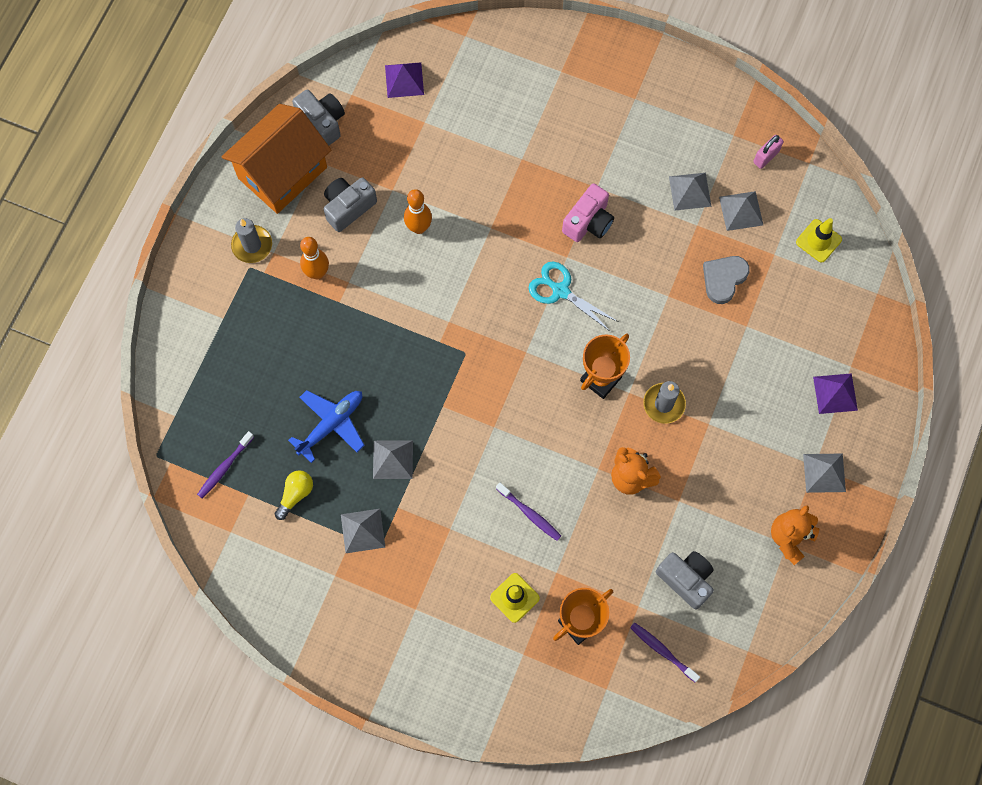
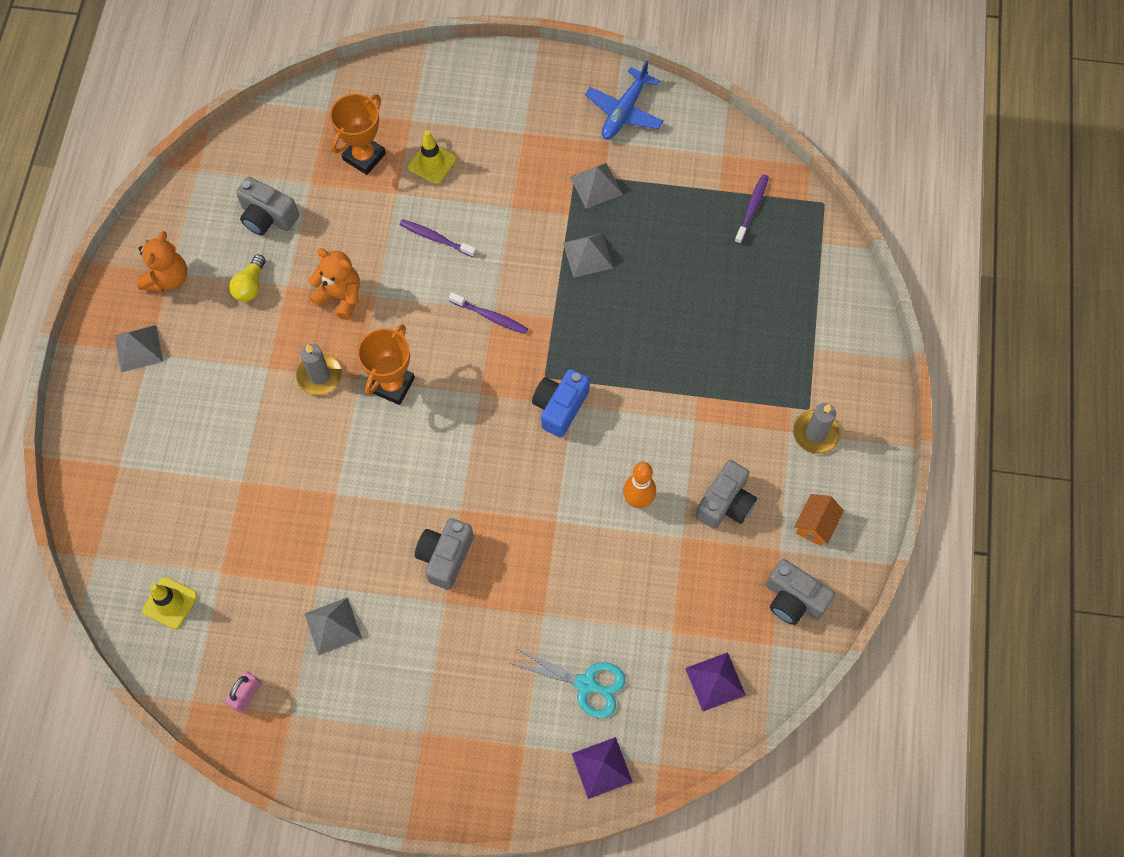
camera: 165 degrees right, 5 degrees down
orange house [221,104,331,214] -> orange house [795,494,844,546], size x0.41
yellow light bulb [275,470,313,520] -> yellow light bulb moved to [229,254,266,302]
blue plane [288,390,365,463] -> blue plane moved to [585,60,664,139]
orange bowling pin [300,237,329,279] -> none
turquoise scissors [528,262,618,332] -> turquoise scissors moved to [510,648,626,718]
pink camera [562,183,614,242] -> grey camera [415,518,474,590]
purple toothbrush [630,622,700,682] -> purple toothbrush moved to [449,292,528,334]
grey heart [703,256,750,304] -> none
grey pyramid [719,191,763,231] -> none
purple pyramid [813,373,858,414] -> purple pyramid moved to [572,737,633,799]
none -> blue camera [532,369,590,438]

